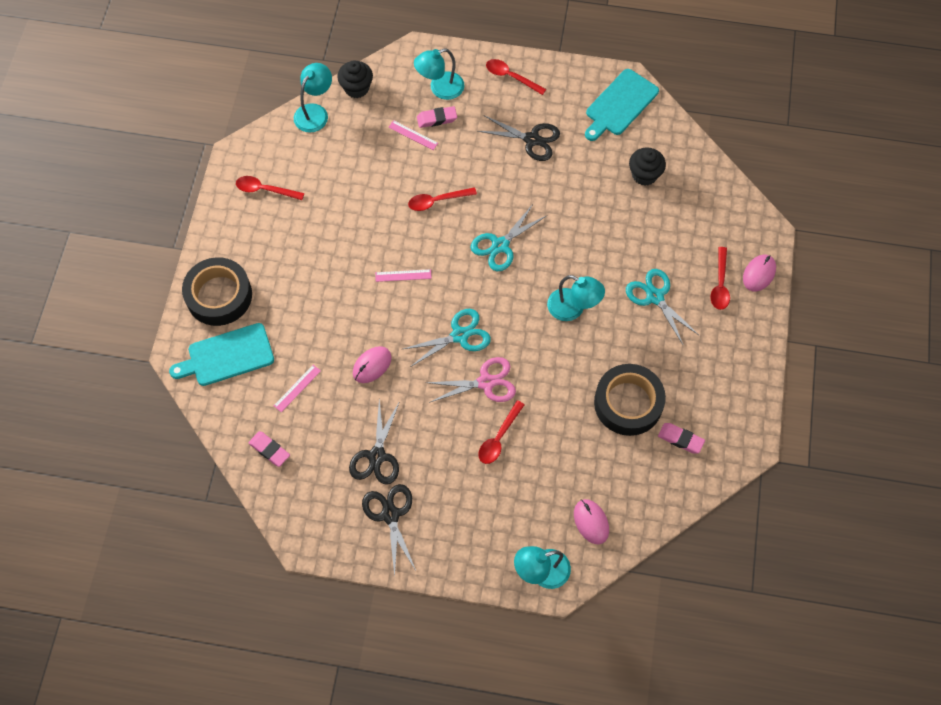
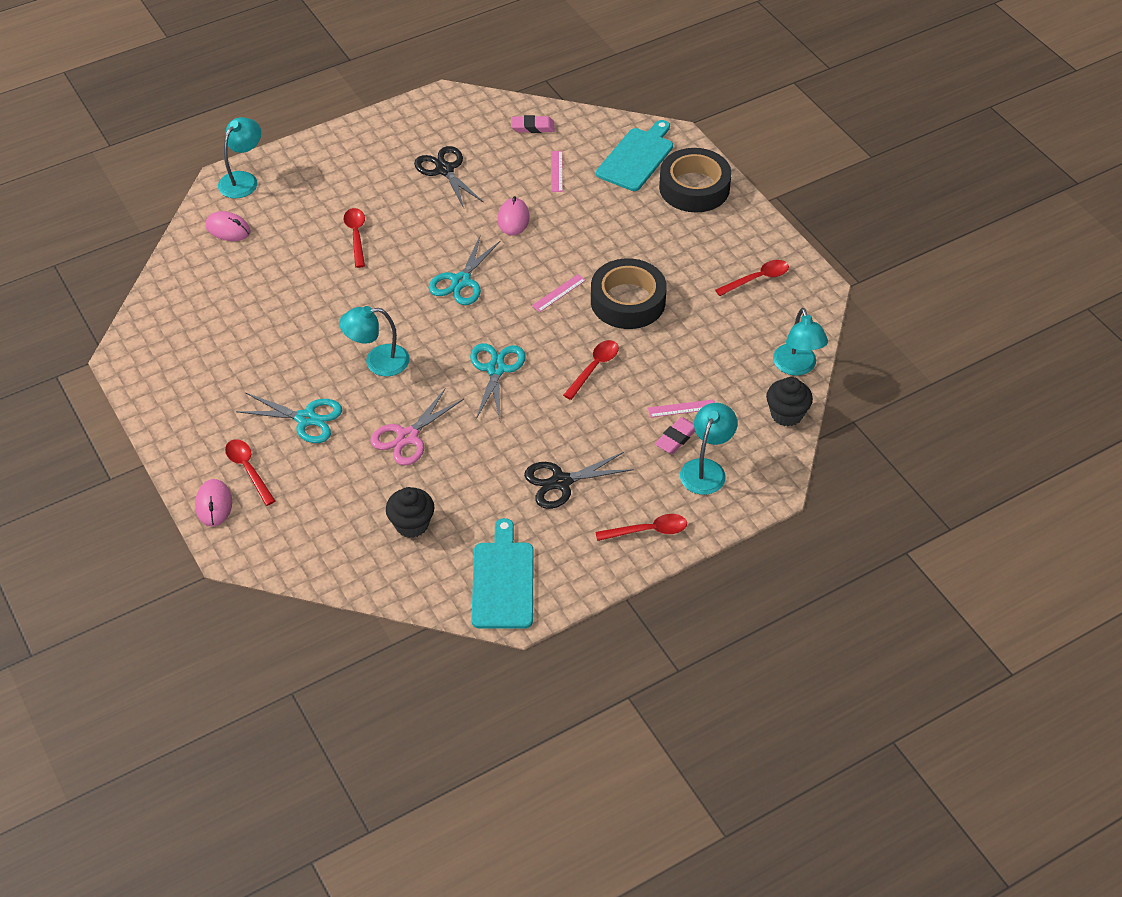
camera: 140 degrees right, 15 degrees down
black scissors [362,484,416,576] -> none
pink scissors [426,357,516,403] -> pink scissors moved to [370,388,464,466]
black tape [594,364,666,436] -> black tape moved to [591,258,667,329]
pink eraser [658,423,705,454] -> none

